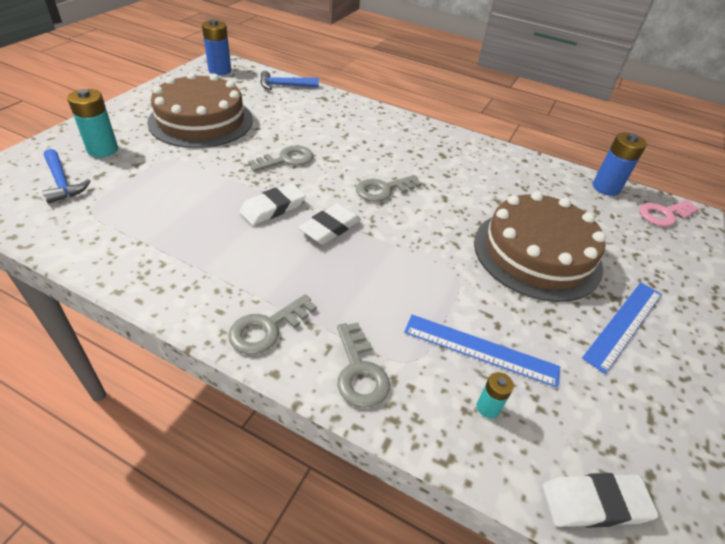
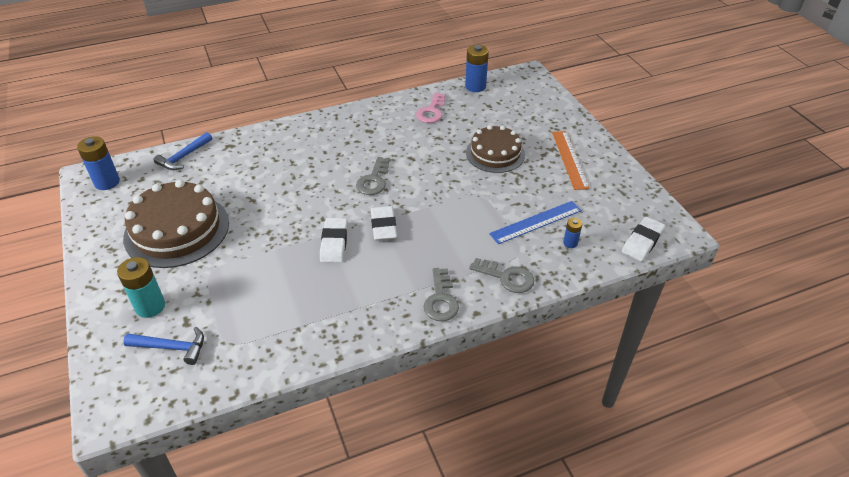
camera: 45 degrees left, 0 degrees up
grey key [248,145,313,172] -> none
brown cake [474,191,606,302] -> brown cake [466,125,525,173], size x0.65
turquoise battery [477,372,514,419] -> blue battery [563,218,582,248]
blue ruler [582,282,662,374] -> orange ruler [552,131,590,190]
pink key [639,200,699,227] -> pink key moved to [416,92,446,123]

